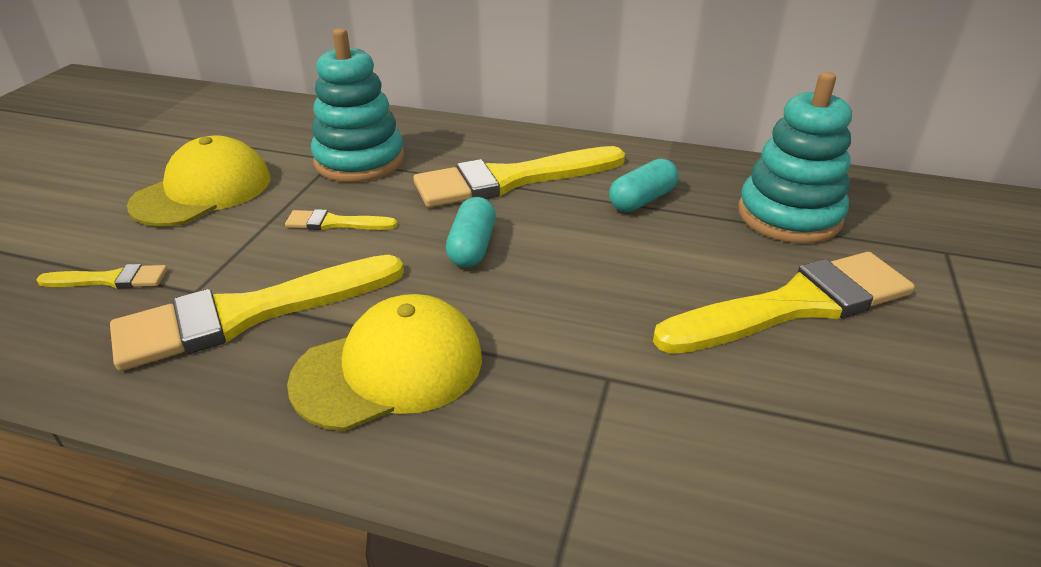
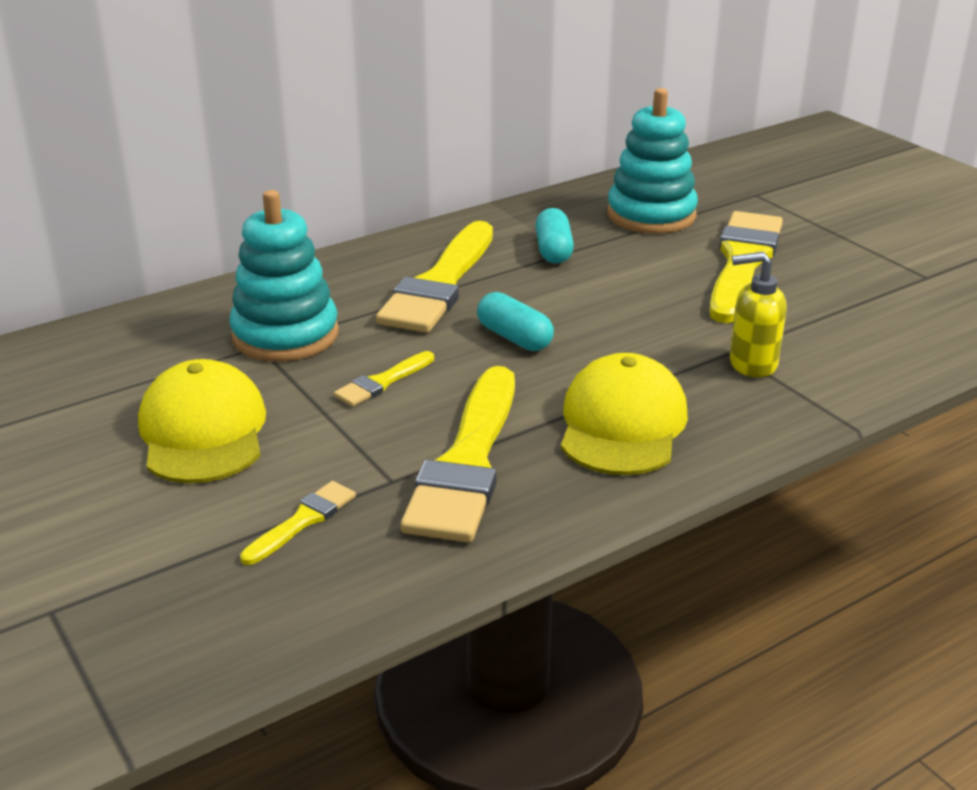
camera: 50 degrees left, 5 degrees down
none -> yellow soap dispenser [729,252,787,378]

